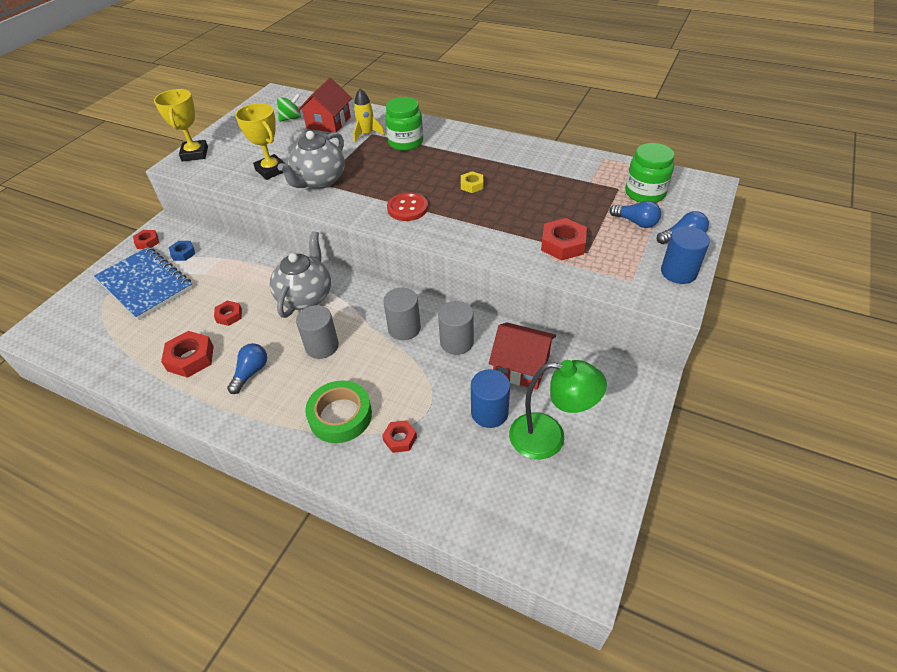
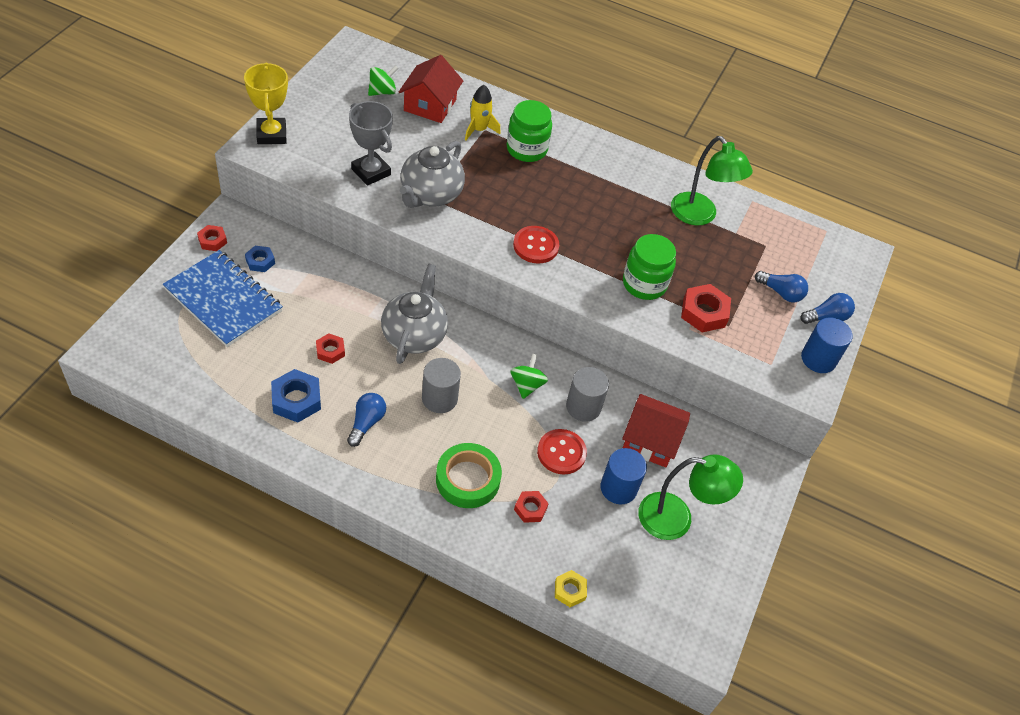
camera: 10 degrees left, 5 degrees up
red nut [161,331,214,378] -> blue nut [271,369,321,423]
yellow trophy [235,103,286,180] -> grey trophy [349,101,393,186]
grey cylinder [383,288,421,340] -> green spinning top [510,354,548,399]
yellow nut [461,172,483,193] -> yellow nut moved to [555,570,587,607]
green jar [625,143,675,203] -> green jar moved to [623,234,676,300]
none -> red button [537,429,587,474]
none -> green lamp [671,136,753,226]

